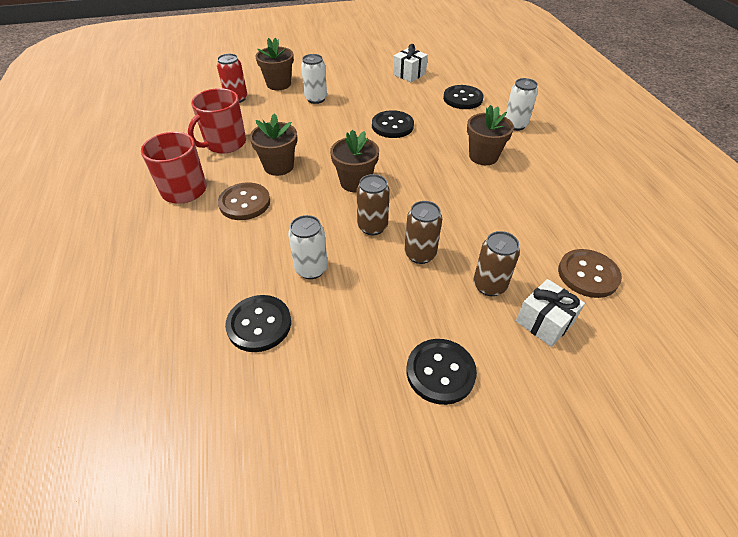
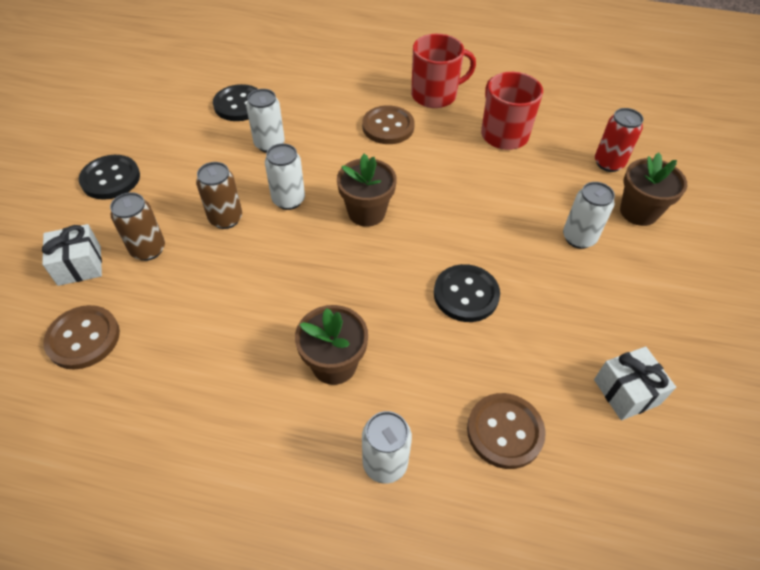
camera: 115 degrees right, 5 degrees up
brown flower pot [250,114,297,176] -> none
brown can [357,174,390,235] -> white can [265,143,305,210]
black button [443,85,484,109] -> brown button [467,393,546,469]

